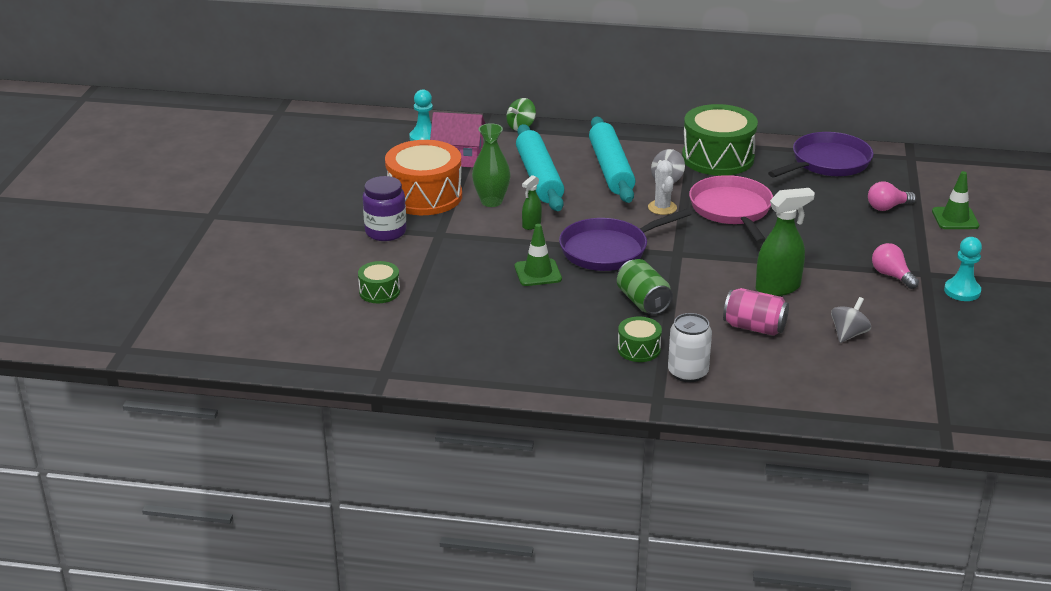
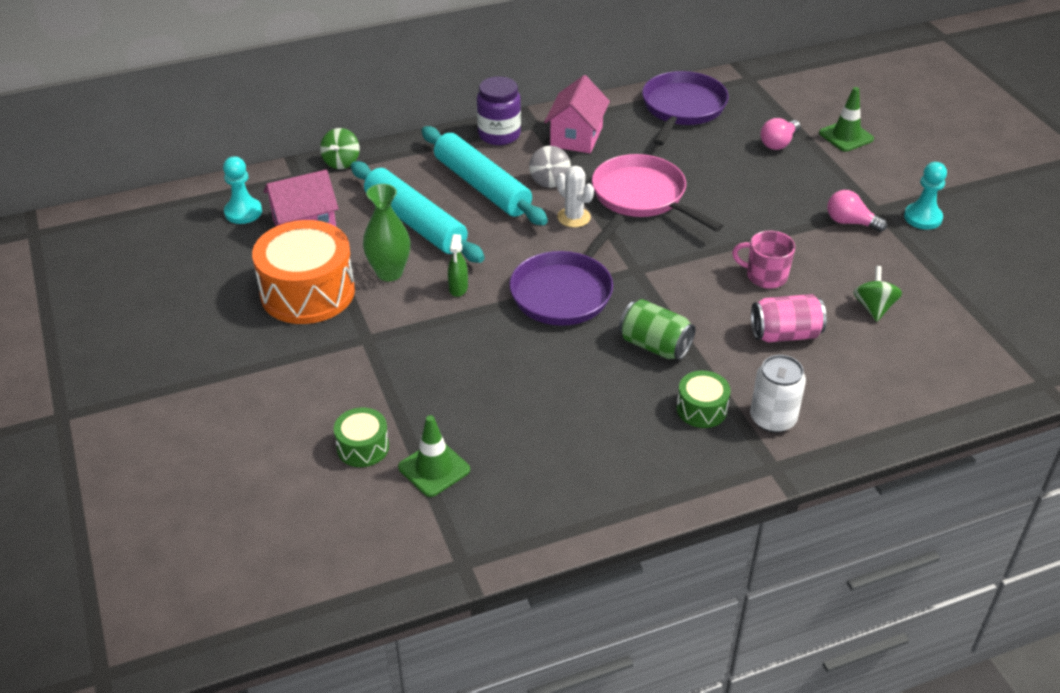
camera: 30 degrees left, 10 degrees up
purple jar [363,176,407,241] -> purple jar moved to [477,76,521,145]
green traffic cone [515,224,562,286] -> green traffic cone moved to [398,415,470,497]
green drum [682,104,758,176] -> pink house [544,75,610,153]
green spray bottle [756,188,815,296] -> pink mug [732,231,795,289]
grey spinning top [831,297,871,343] -> green spinning top [853,266,902,322]

